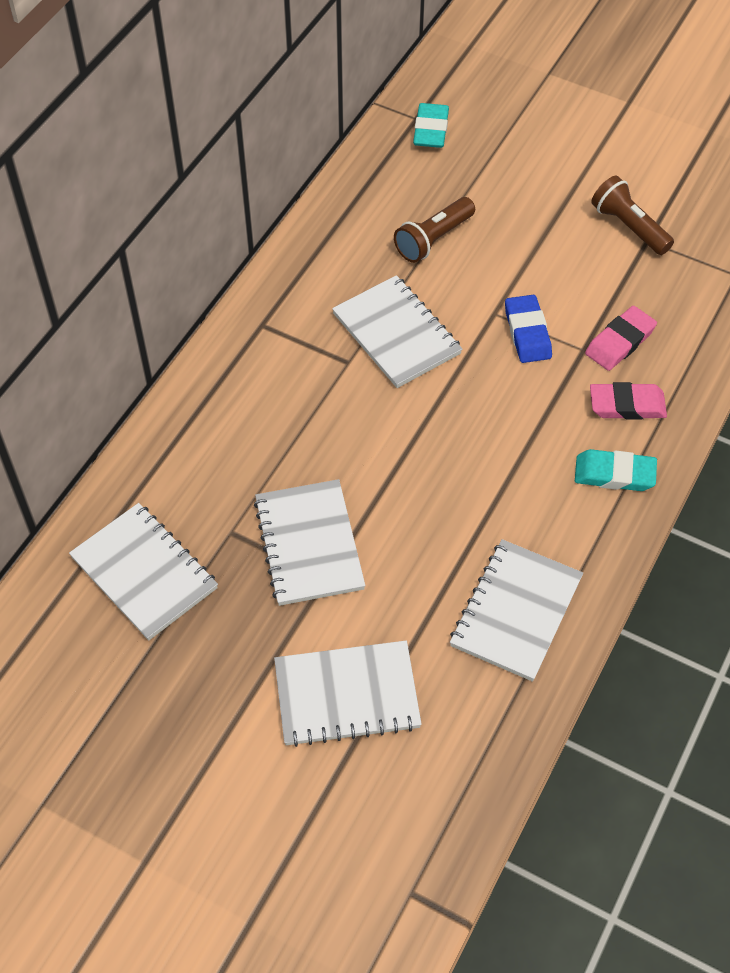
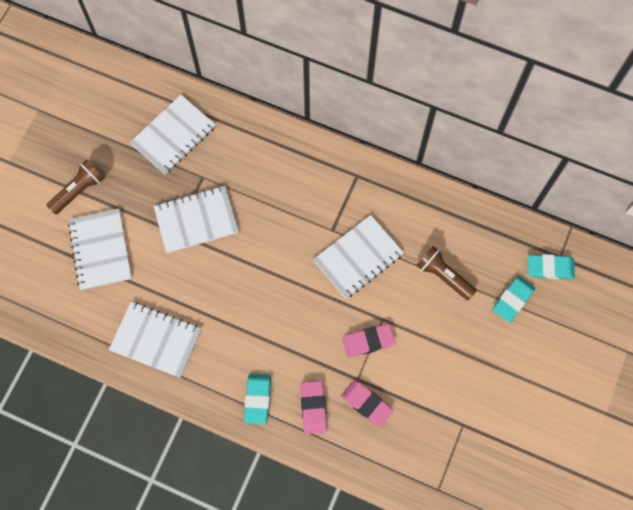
camera: 85 degrees right, 15 degrees up
blue eraser [505,295,552,363] -> pink eraser [342,324,395,358]
brown flashlight [591,176,674,255] -> brown flashlight moved to [46,160,104,215]
none -> turquoise eraser [492,276,535,323]

